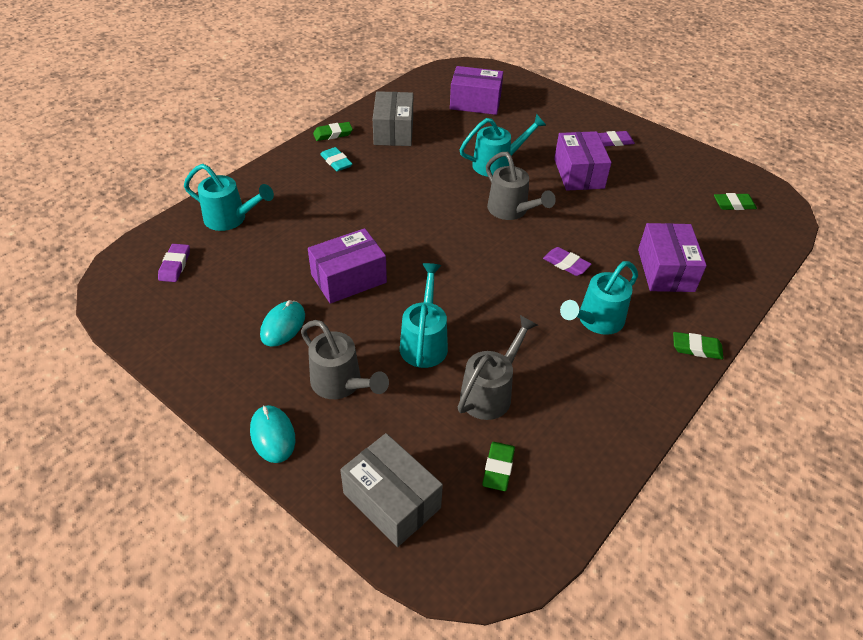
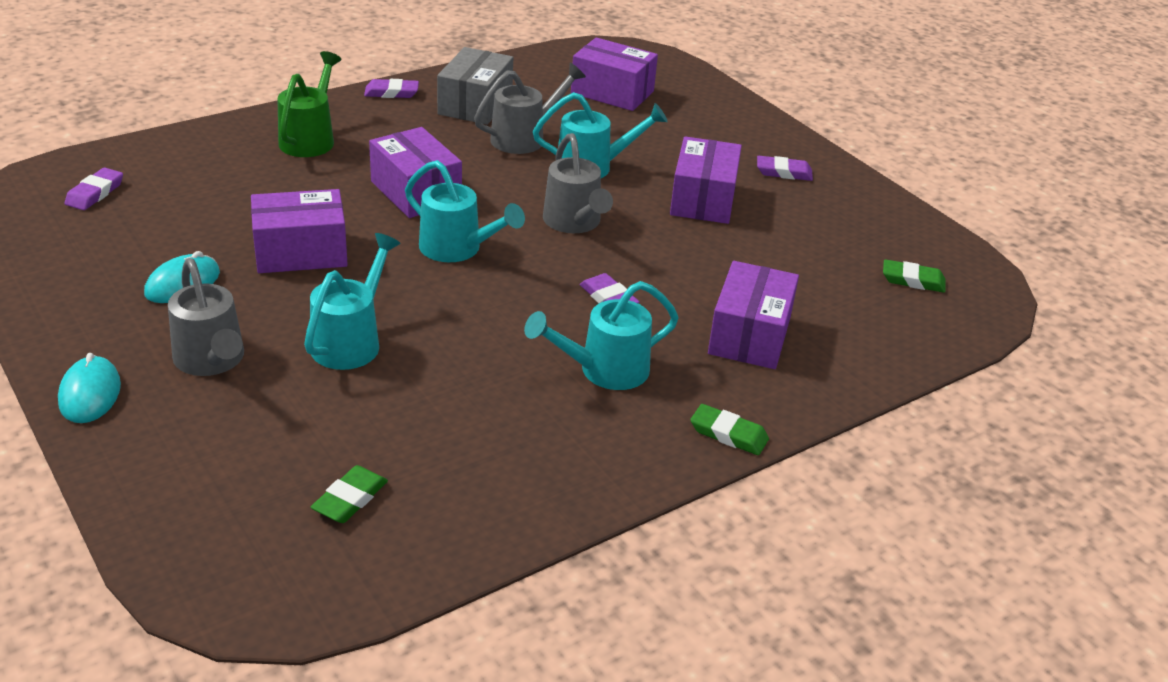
camera: 15 degrees right, 10 degrees down
turquoise watering can [184,164,274,231] -> turquoise watering can moved to [405,160,525,262]
green eraser [313,122,353,141] -> purple eraser [364,79,419,98]
turquoise eraser [320,147,352,171] -> none
grey box [340,433,443,547] -> none
grey watering can [458,315,538,420] -> grey watering can moved to [474,63,586,154]
none -> green watering can [278,51,341,157]
none -> purple box [369,127,462,218]

